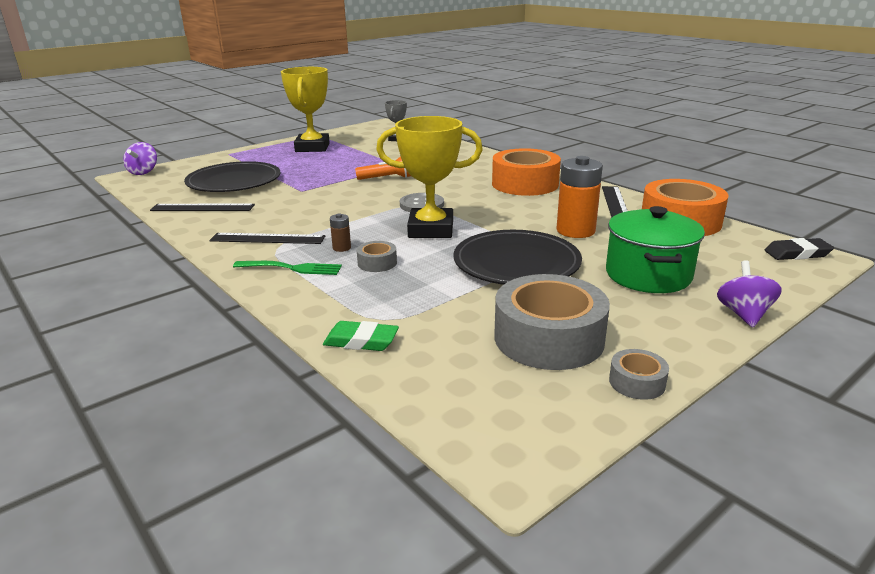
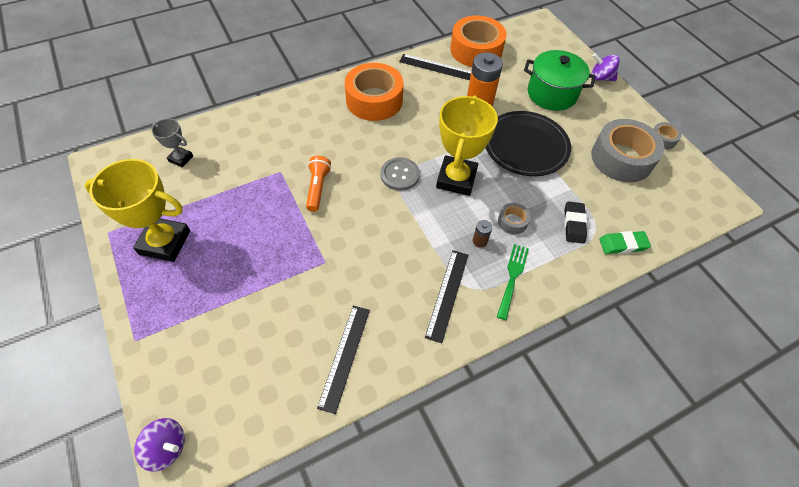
camera: 80 degrees left, 30 degrees up
black plate [184,161,281,192] -> none
green eraser [323,321,399,351] -> green eraser turned 60 degrees clockwise [599,231,651,254]
black eraser [765,238,834,260] -> black eraser moved to [564,201,587,244]

